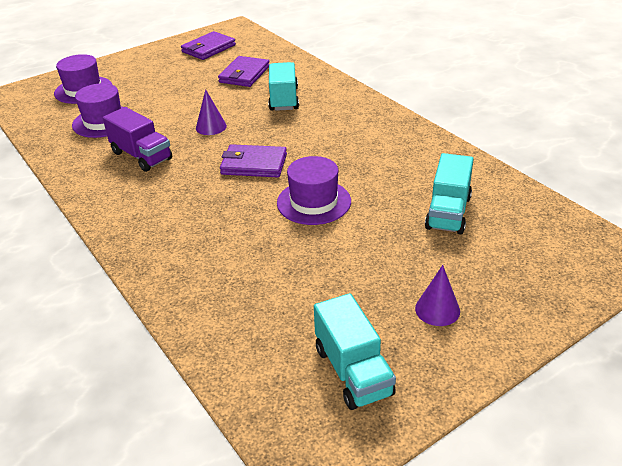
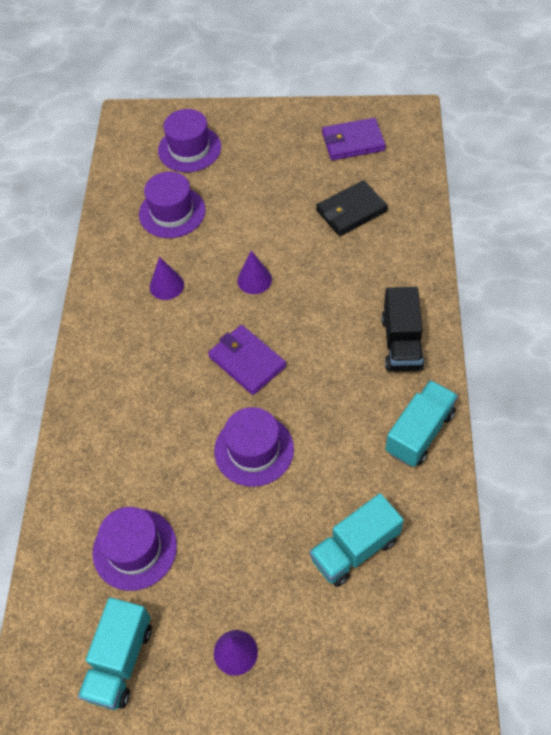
camera: 40 degrees right, 20 degrees up
purple truck [103,107,172,172] -> purple cone [150,257,184,300]
purple wallet [218,56,269,87] -> black wallet [316,180,388,236]
turquoise truck [268,62,299,111] -> turquoise truck moved to [385,380,458,467]
none -> purple hat [92,507,177,591]
none -> black truck [381,287,424,372]

